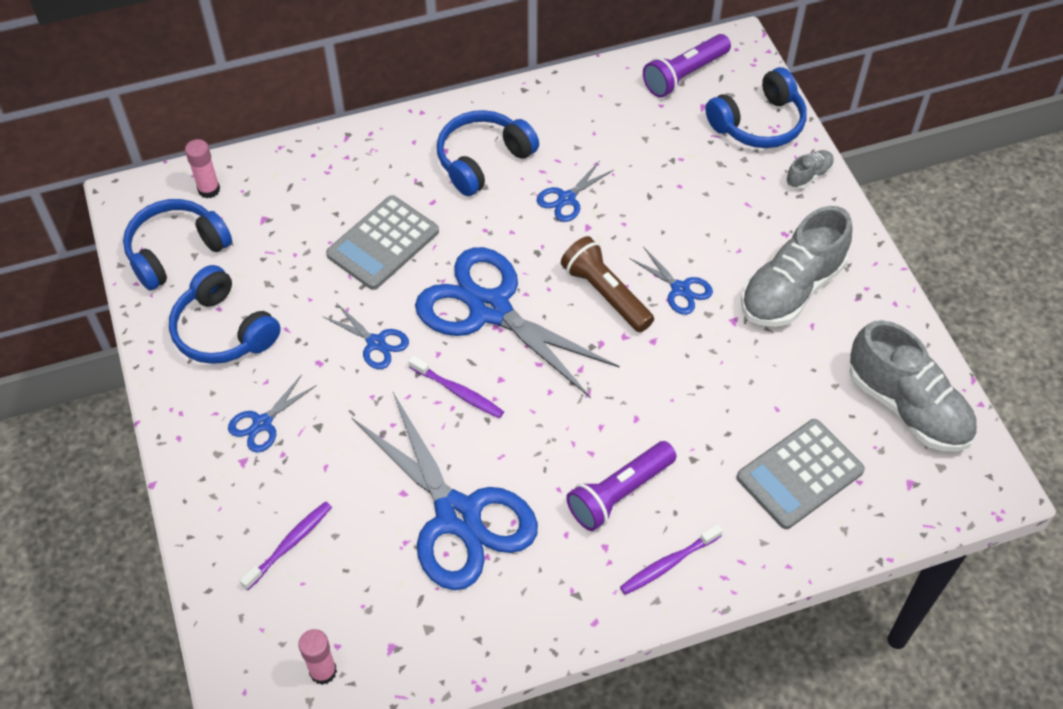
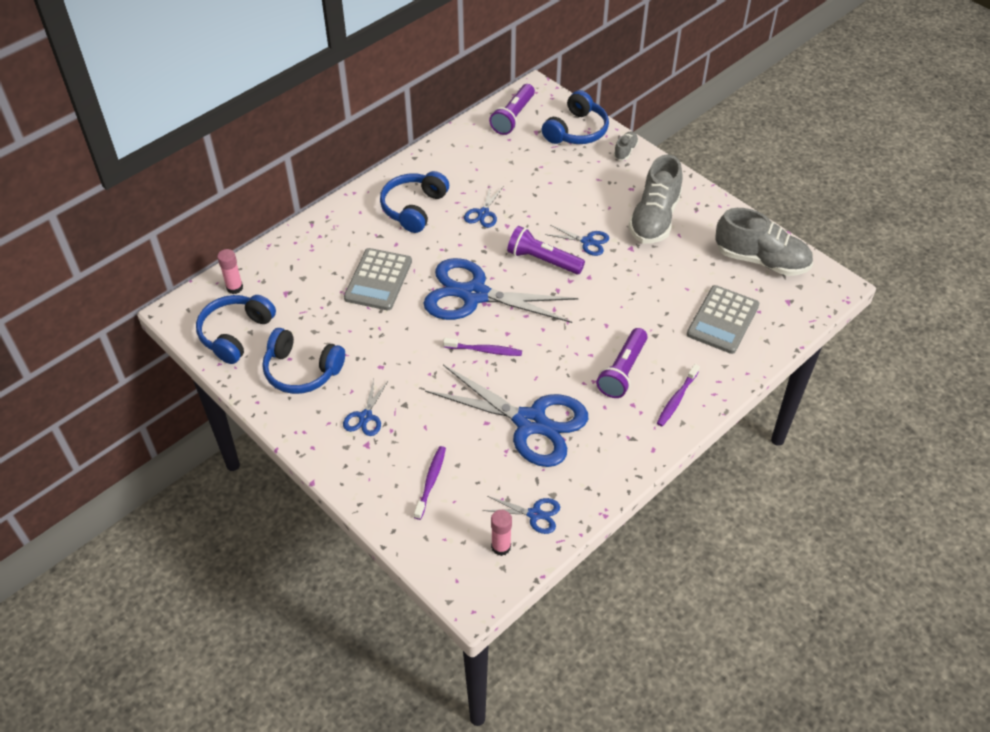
camera: 25 degrees left, 5 degrees down
blue scissors [324,304,409,369] -> blue scissors moved to [483,496,560,534]
brown flashlight [561,236,654,332] -> purple flashlight [507,226,585,274]

